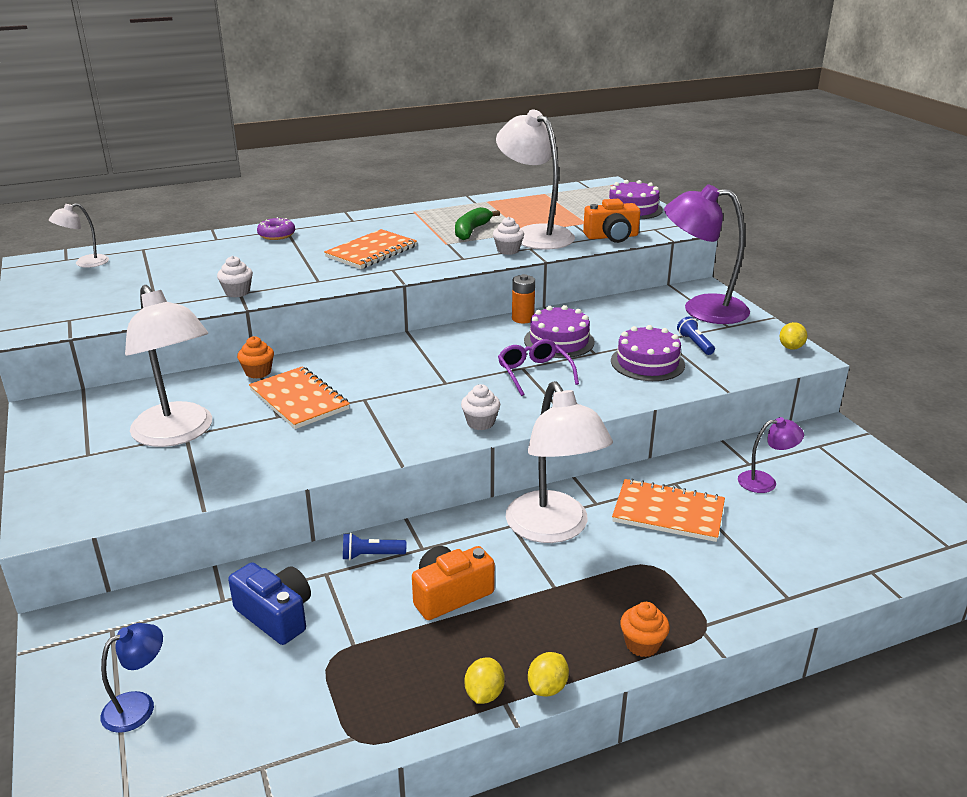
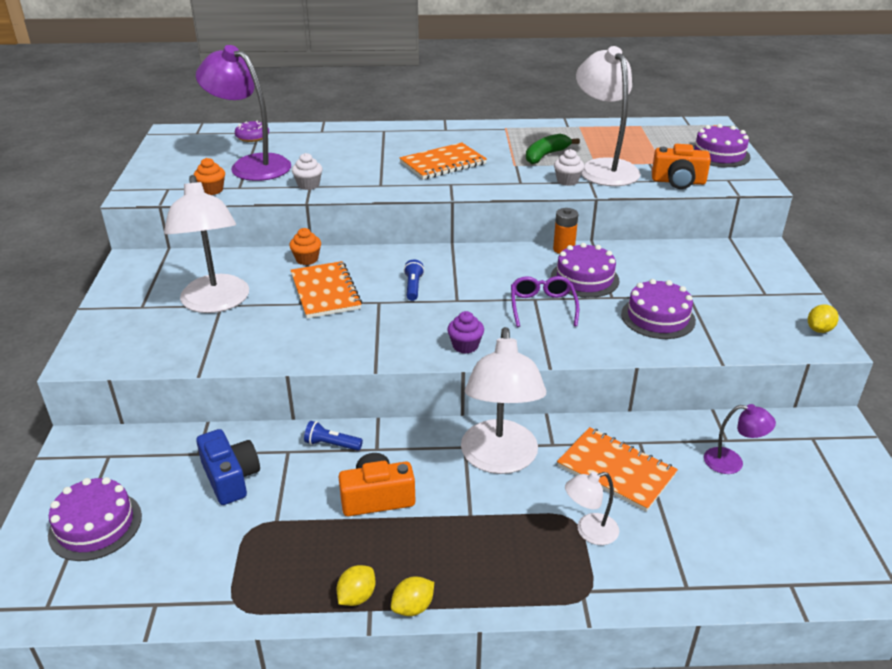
camera: 20 degrees right, 5 degrees up
white lamp [49,203,109,268] -> white lamp moved to [565,472,619,545]
blue lamp [101,623,163,733] -> purple cake [48,477,142,561]
purple donut [257,217,295,240] -> purple donut moved to [235,120,269,142]
white cupcake [461,384,500,430] -> purple cupcake [447,311,484,354]
orange cupcake [620,602,670,657] -> orange cupcake moved to [194,158,225,195]
purple lamp [664,184,750,324] -> purple lamp moved to [196,45,291,181]
blue flashlight [677,317,715,355] -> blue flashlight moved to [404,260,424,301]

